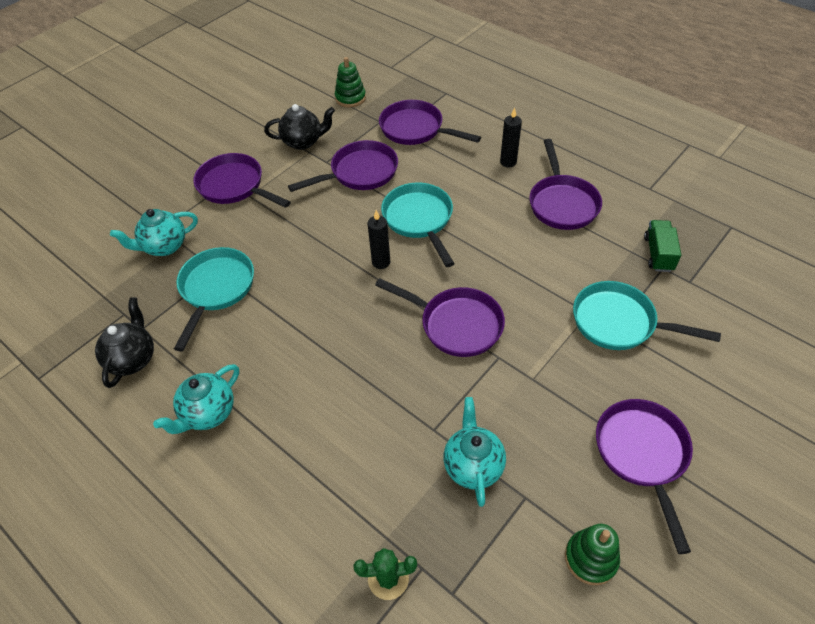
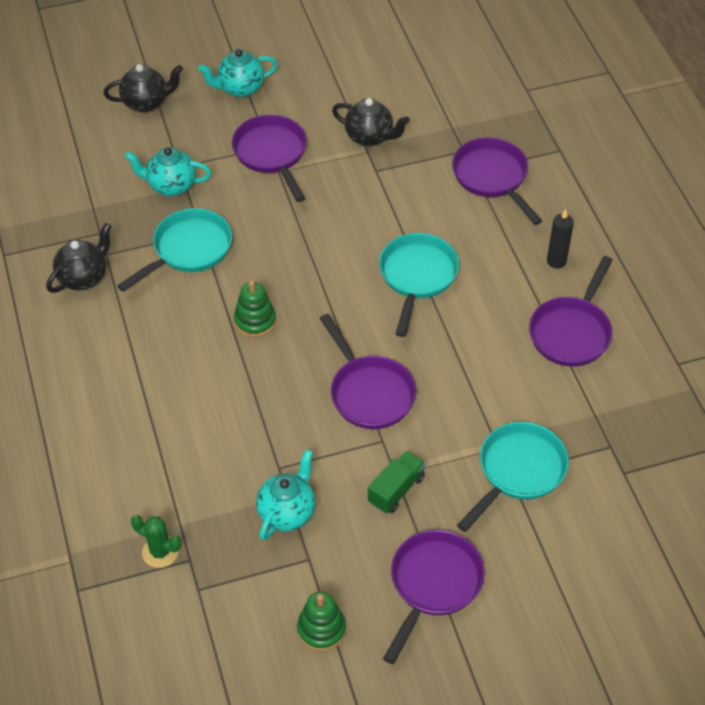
camera: 30 degrees right, 0 degrees up
turquoise teapot [153,364,239,434] -> turquoise teapot moved to [198,49,278,97]
purple pan [288,140,398,192] -> none
green stacking toy [335,57,366,107] -> green stacking toy moved to [234,280,276,337]
black candle [367,210,390,269] -> none
turquoise pan [573,281,721,350] -> turquoise pan turned 75 degrees clockwise [457,422,569,532]
green truck [644,220,681,272] -> green truck moved to [368,451,425,514]
none -> black teapot [103,64,183,113]

